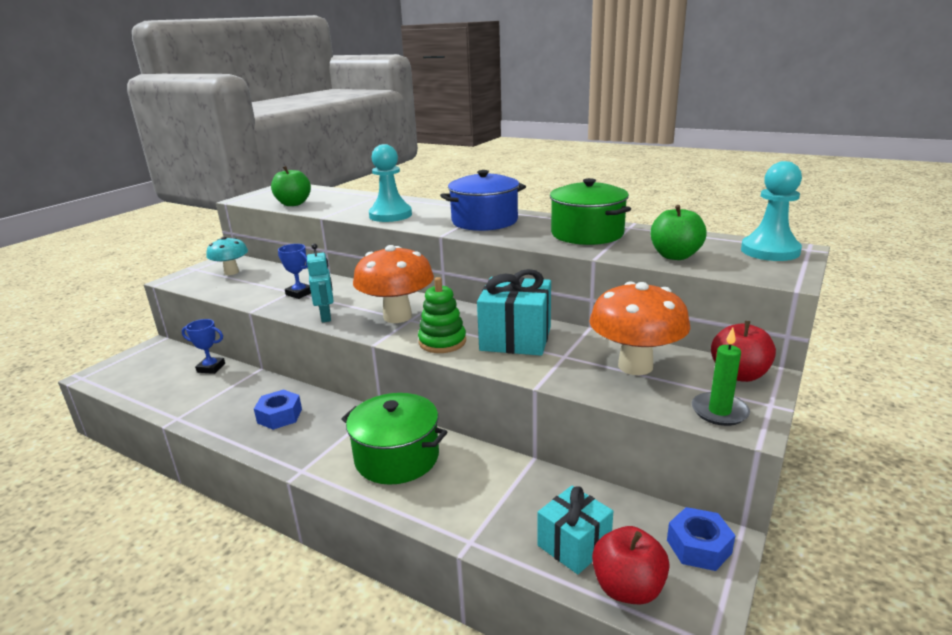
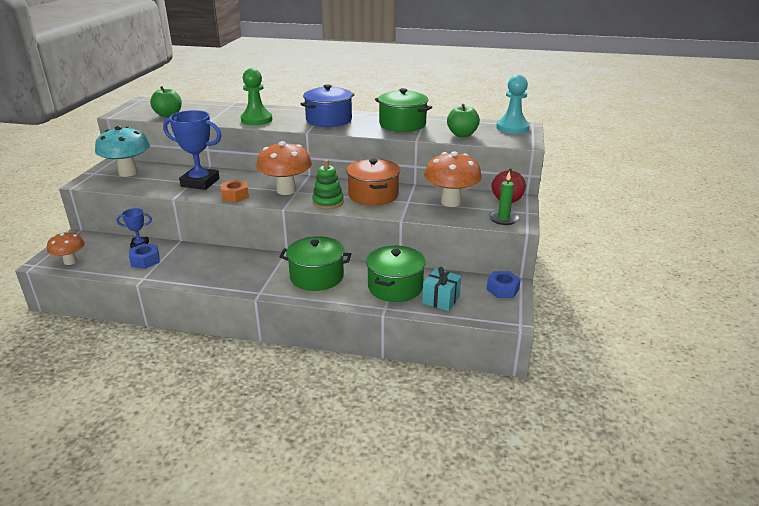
camera: 20 degrees left, 5 degrees up
turquoise mushroom [206,237,248,275] -> turquoise mushroom [95,126,150,177], size x1.66
blue nut [254,389,302,430] -> blue nut moved to [129,243,159,269]
blue trophy [278,244,311,299] -> blue trophy [163,110,222,190], size x1.93
turquoise robot [307,243,333,323] -> orange nut [220,180,249,202]
turquoise pawn [369,144,412,222] -> green pawn [241,68,272,125]
turquoise gift [477,269,551,356] -> orange pot [346,159,400,206]
red apple [592,526,670,604] -> none
none -> orange mushroom [47,231,85,265]
none -> green pot [366,246,426,302]

